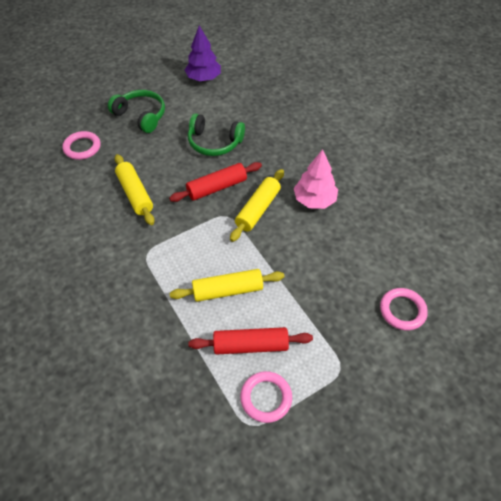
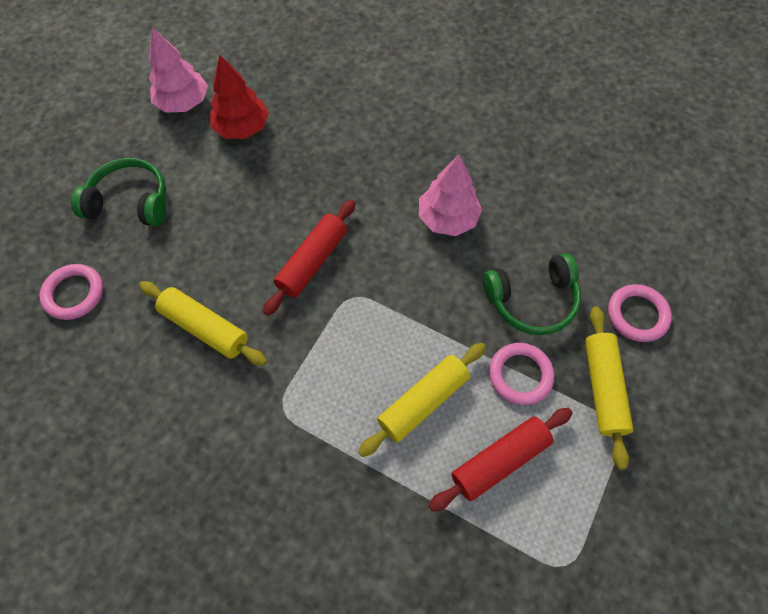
camera: 30 degrees left, 10 degrees up
purple tree [185,25,221,81] -> pink tree [149,28,208,113]
green headphones [188,113,245,156] -> green headphones moved to [483,253,581,335]
yellow rolling pin [230,169,284,242] -> yellow rolling pin moved to [585,306,633,470]
pink ring [240,371,292,423] -> pink ring moved to [489,343,554,405]
none -> red tree [210,55,269,139]

